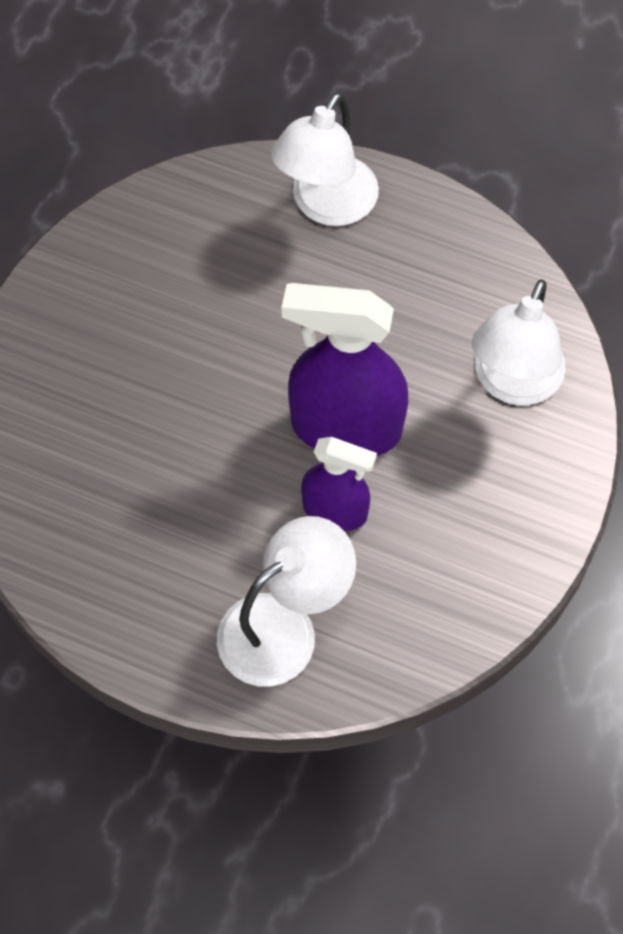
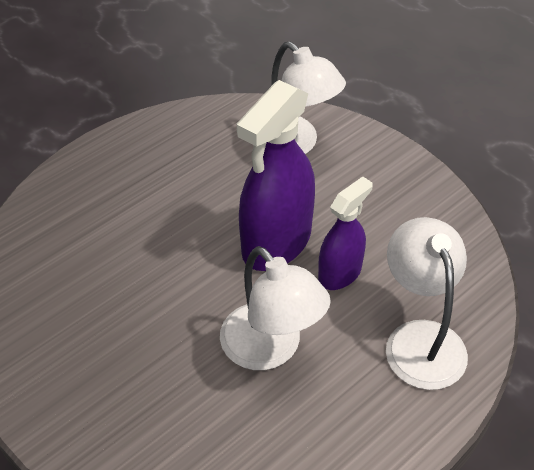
camera: 65 degrees left, 15 degrees down
white lamp [271,93,379,226] -> white lamp moved to [220,246,331,370]

